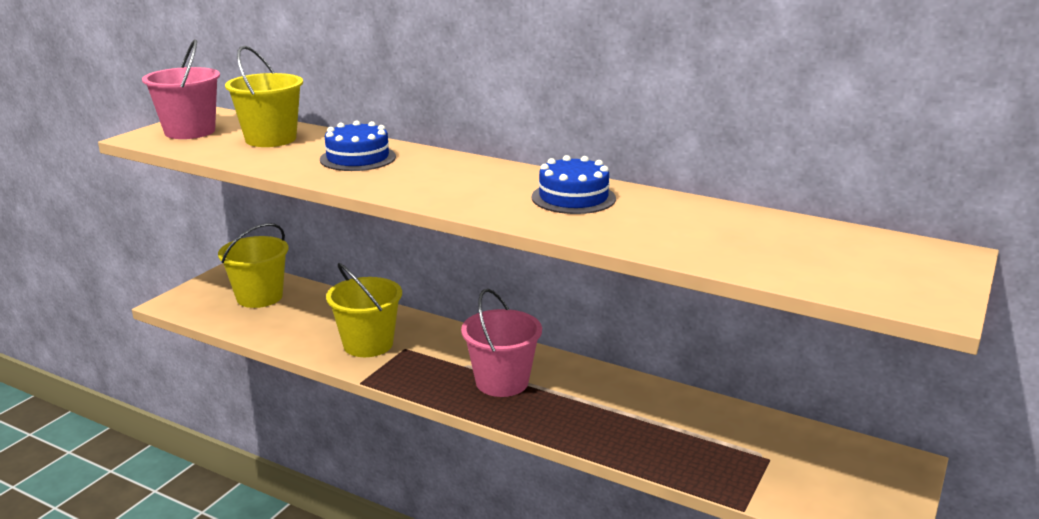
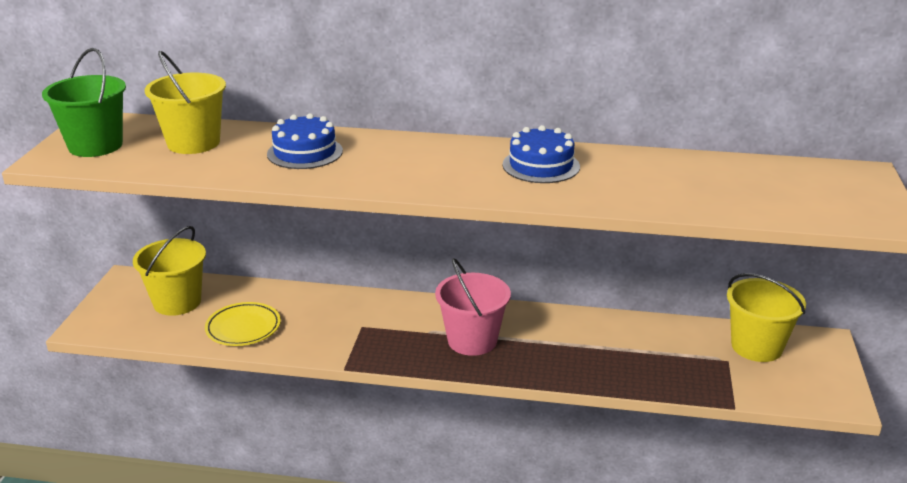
camera: 20 degrees left, 5 degrees up
pink bucket [142,39,220,139] -> green bucket [42,48,126,157]
yellow bucket [326,263,402,357] -> yellow bucket moved to [727,273,806,362]
none -> yellow plate [205,302,281,346]

